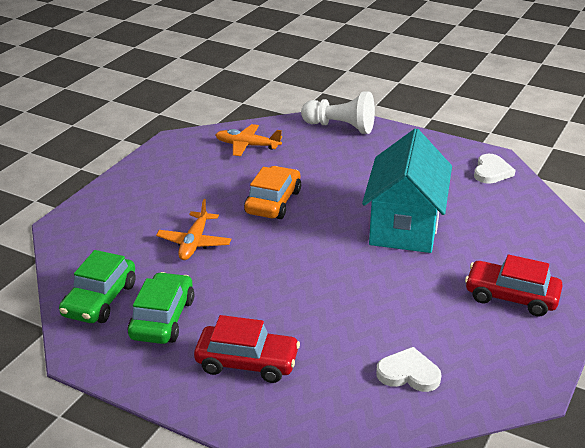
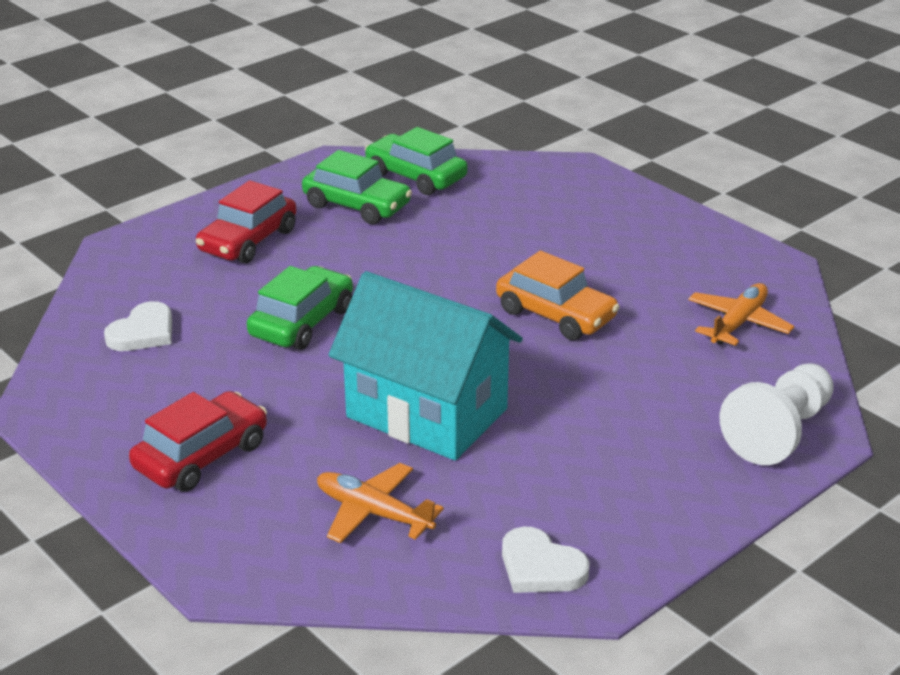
camera: 110 degrees right, 0 degrees up
orange plane [156,199,231,260] -> orange plane moved to [317,463,444,543]
none -> green car [247,266,353,350]

